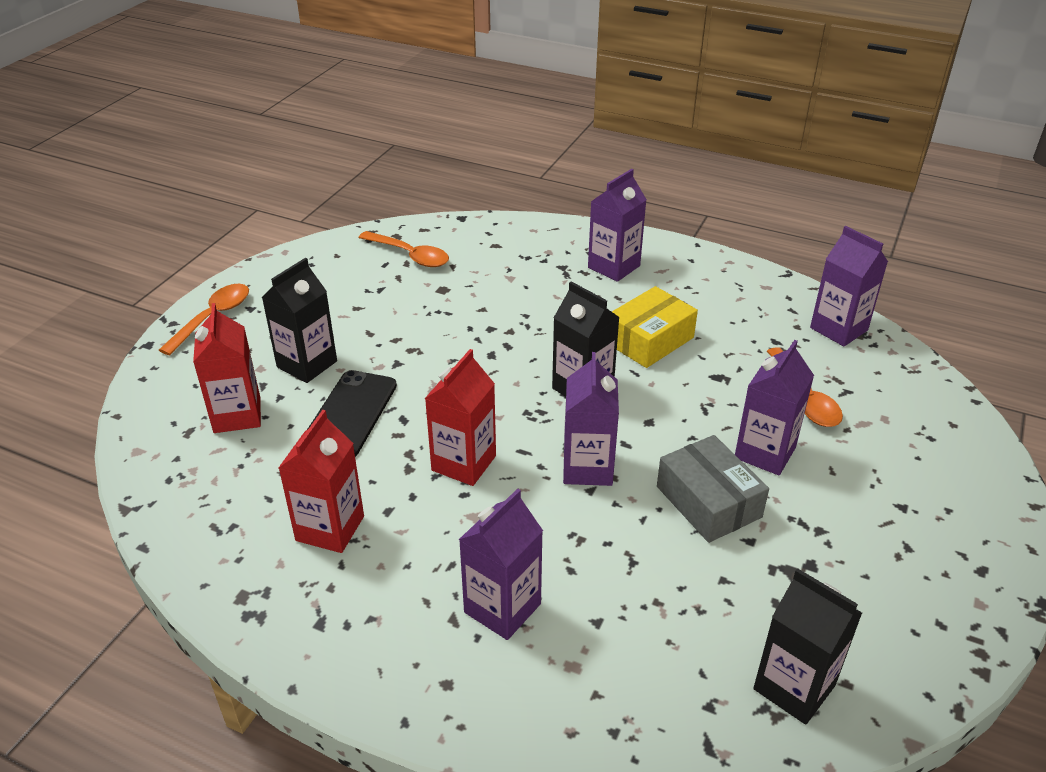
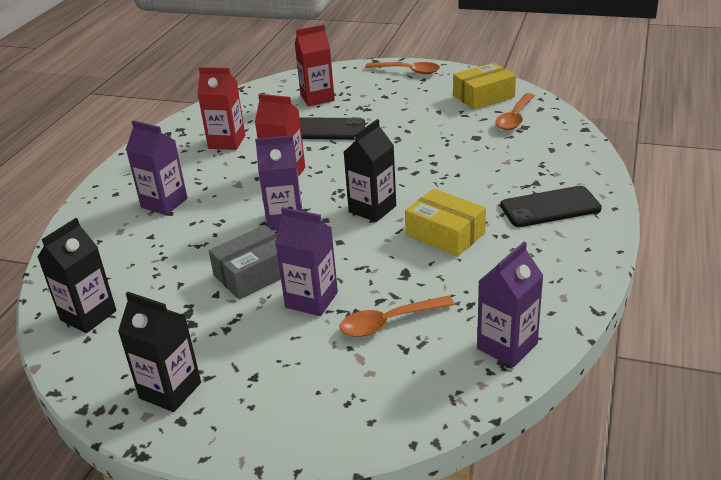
camera: 85 degrees right, 5 degrees down
black carton [262,258,337,383] -> black carton moved to [118,292,201,412]
purple carton [588,169,647,282] -> black phone [500,186,602,227]
none -> yellow box [453,62,516,110]

